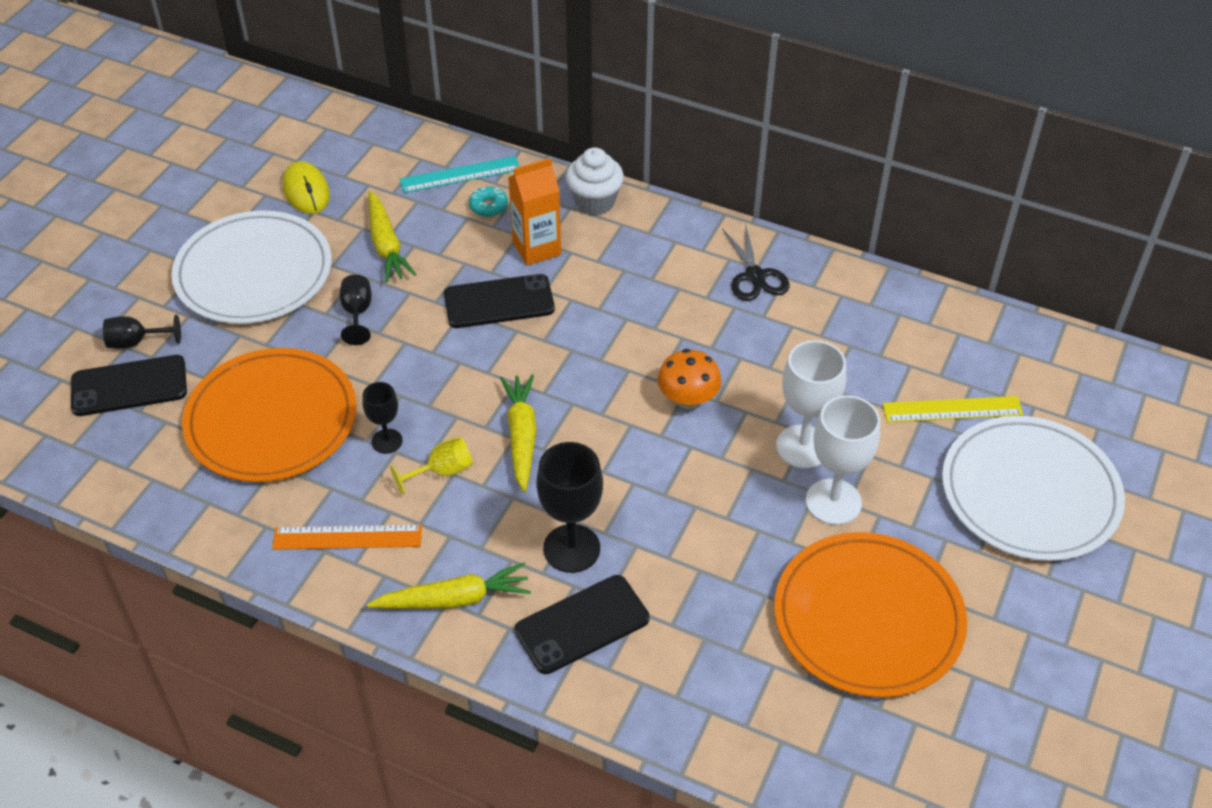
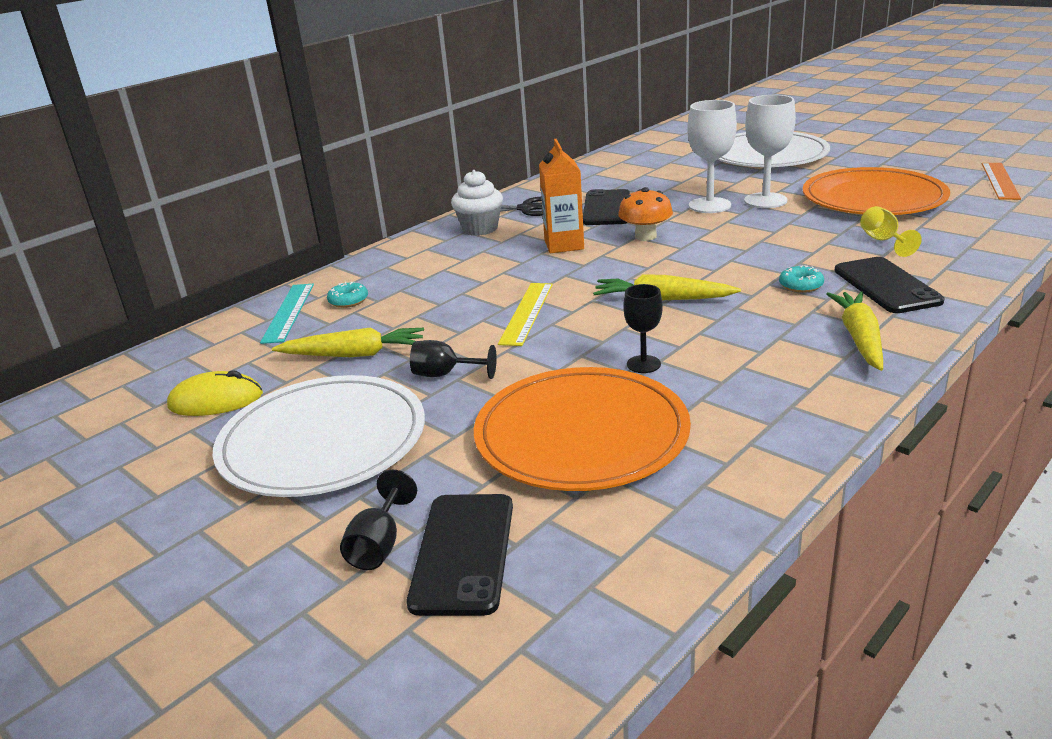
camera: 70 degrees left, 20 degrees down
orange ruler [272,525,422,550] -> orange ruler moved to [982,163,1021,200]
yellow goblet [390,437,473,495] -> yellow goblet moved to [860,206,922,257]
black phone [444,274,555,328] -> black phone moved to [583,189,630,225]
orange carton [508,158,561,266] -> orange carton moved to [539,139,584,253]
black goblet [536,442,603,573] -> turquoise donut [779,265,824,293]
white cupcake [566,147,624,215] -> white cupcake moved to [451,170,503,236]
yellow ruler [883,396,1024,422] -> yellow ruler moved to [498,283,553,346]

